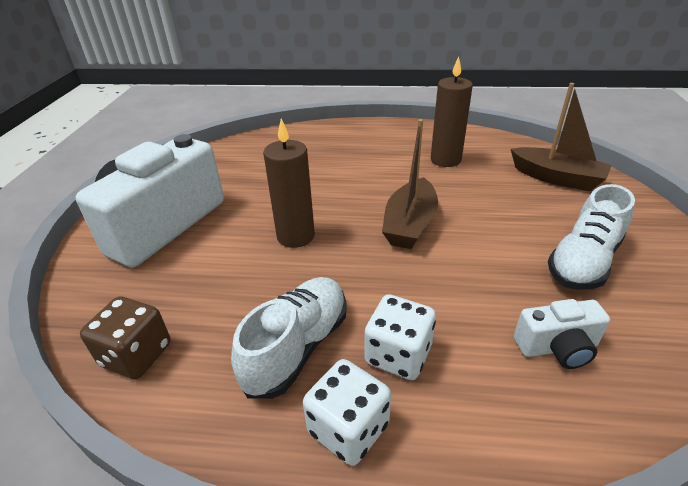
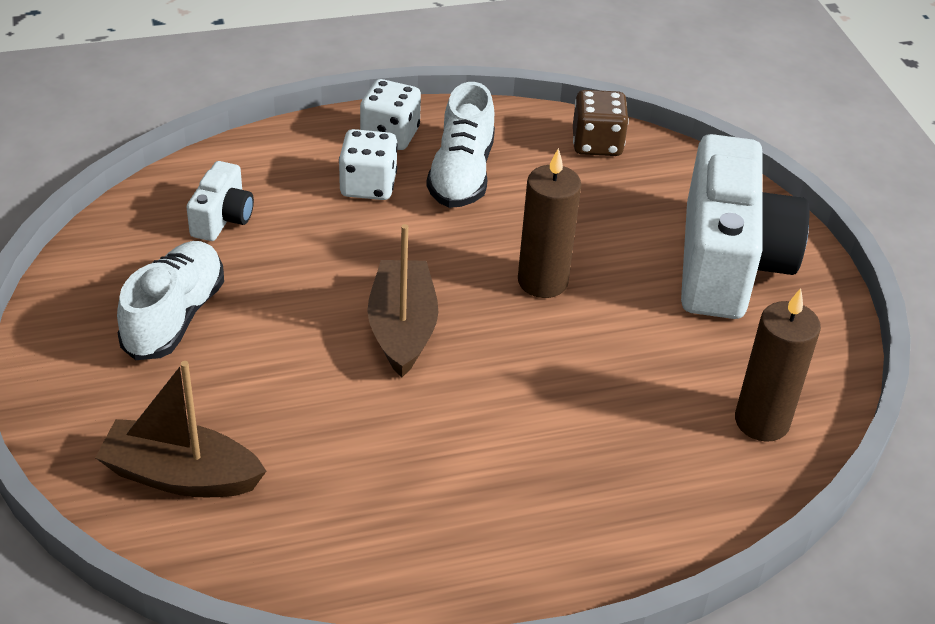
camera: 155 degrees right, 5 degrees up
brown candle [431,56,473,167] -> brown candle moved to [735,288,821,442]
white camera [514,299,610,369] -> white camera turned 135 degrees clockwise [187,161,254,241]

